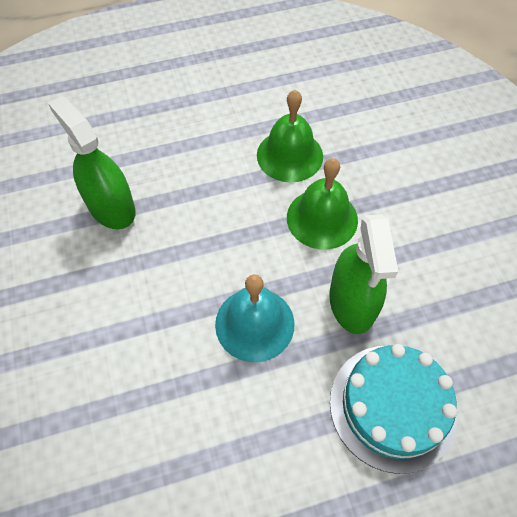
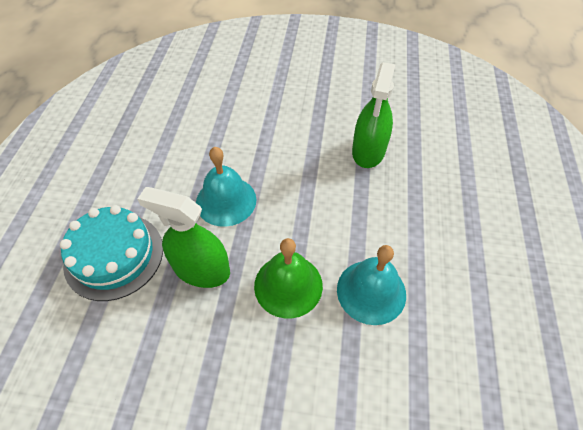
camera: 115 degrees right, 5 degrees down
green spray bottle [48,96,136,229] -> green spray bottle turned 120 degrees clockwise [352,62,396,168]
green bell [257,90,323,183] -> turquoise bell [337,245,406,325]

